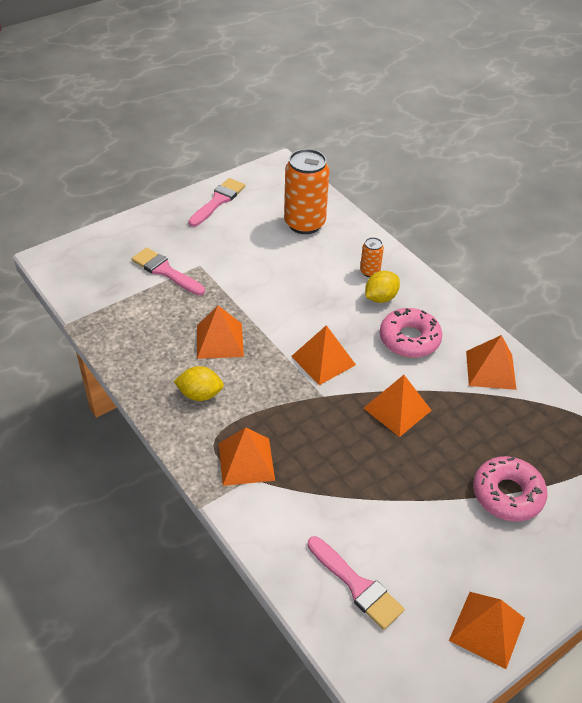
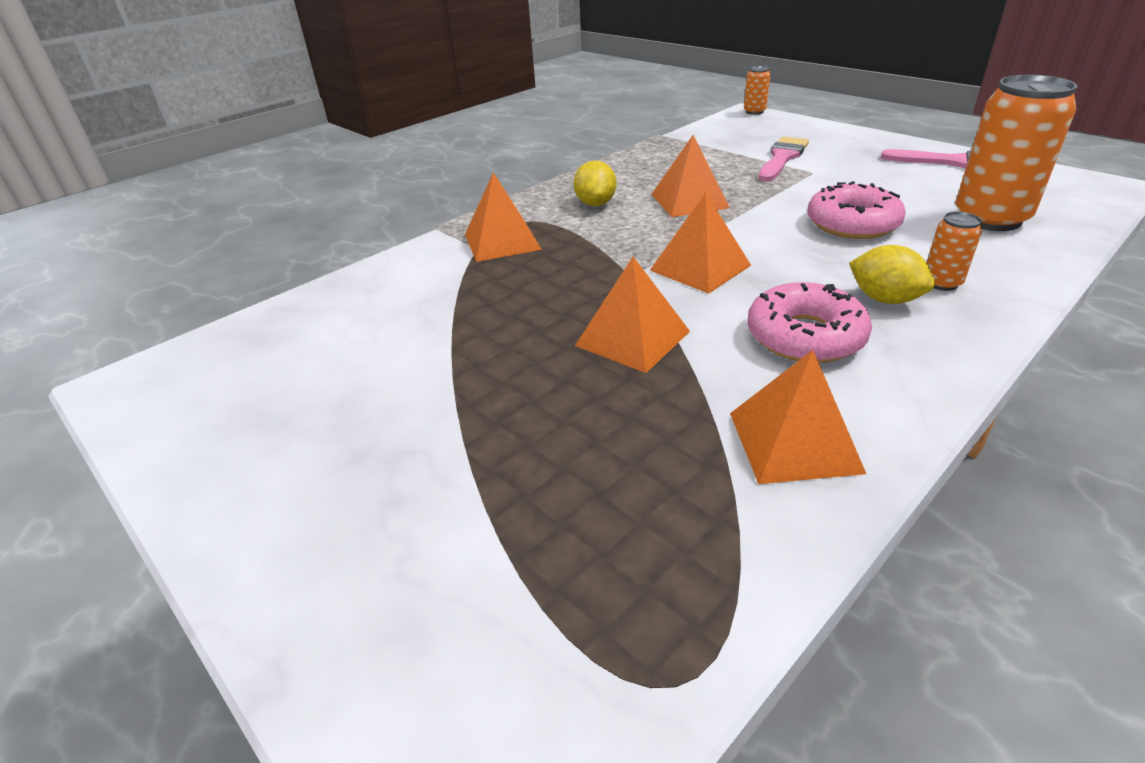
camera: 85 degrees right, 10 degrees down
pink brush [307,536,404,630] -> none
orange pyramid [449,592,525,669] -> none
pink donut [473,456,547,522] -> pink donut moved to [807,181,906,239]
none -> orange can [744,66,770,115]

